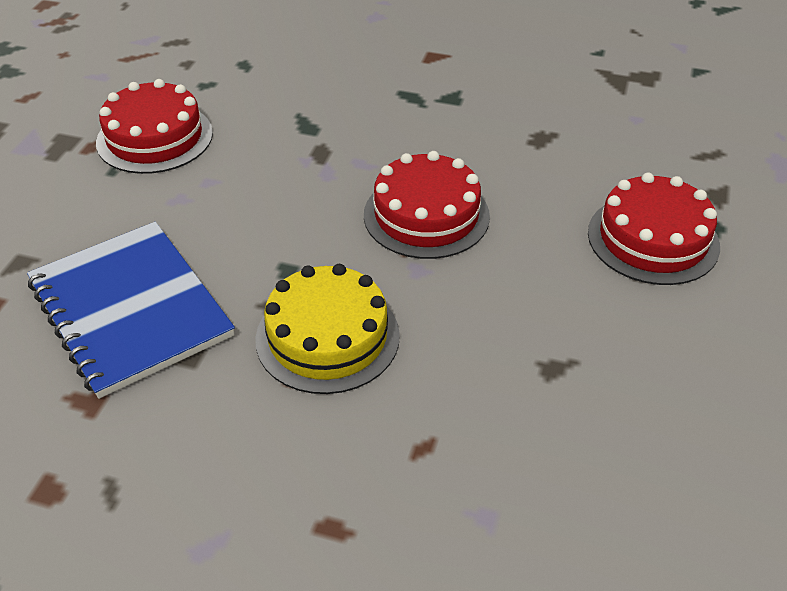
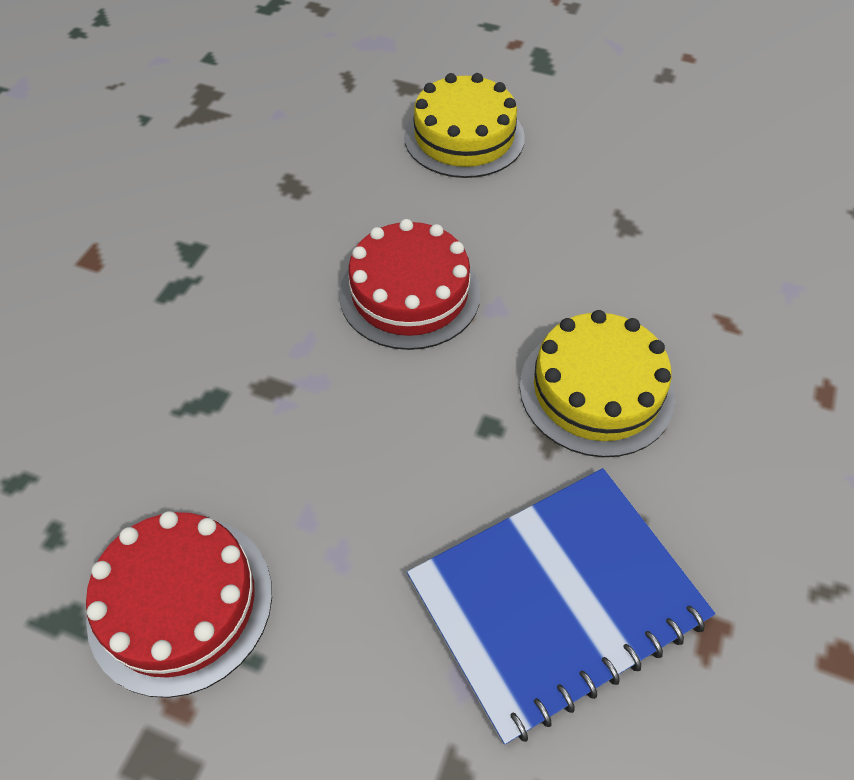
camera: 85 degrees left, 10 degrees up
red cake [588,172,720,285] -> yellow cake [404,73,525,178]

